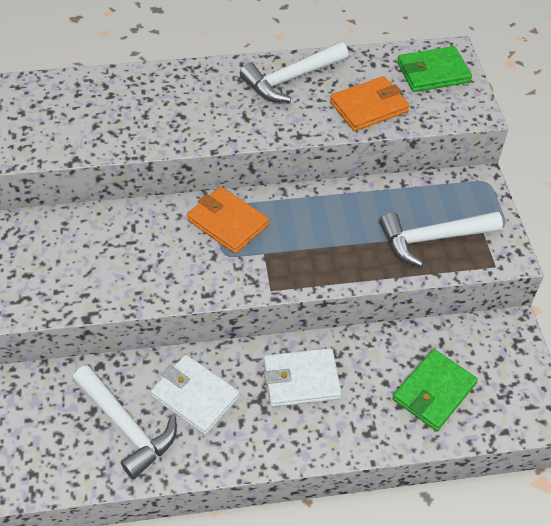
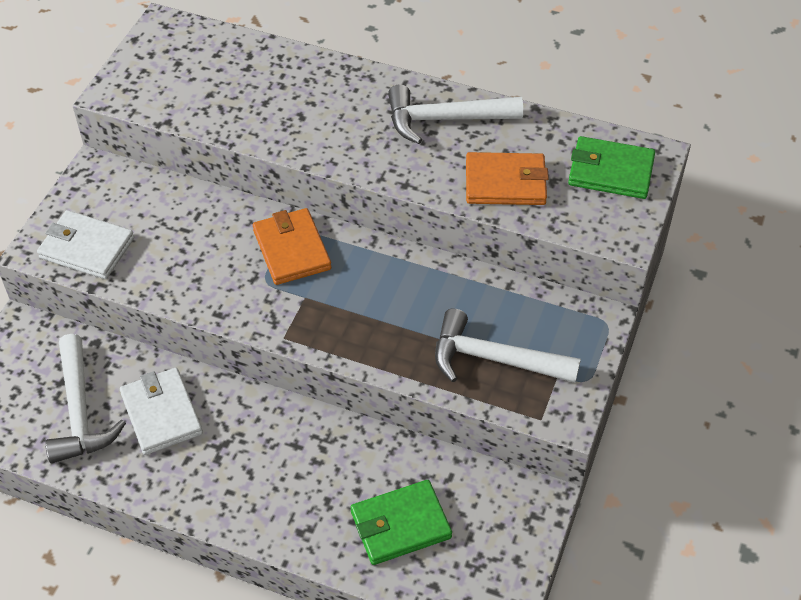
camera: 30 degrees right, 0 degrees up
white wallet [264,348,342,407] -> white wallet moved to [37,210,134,279]

